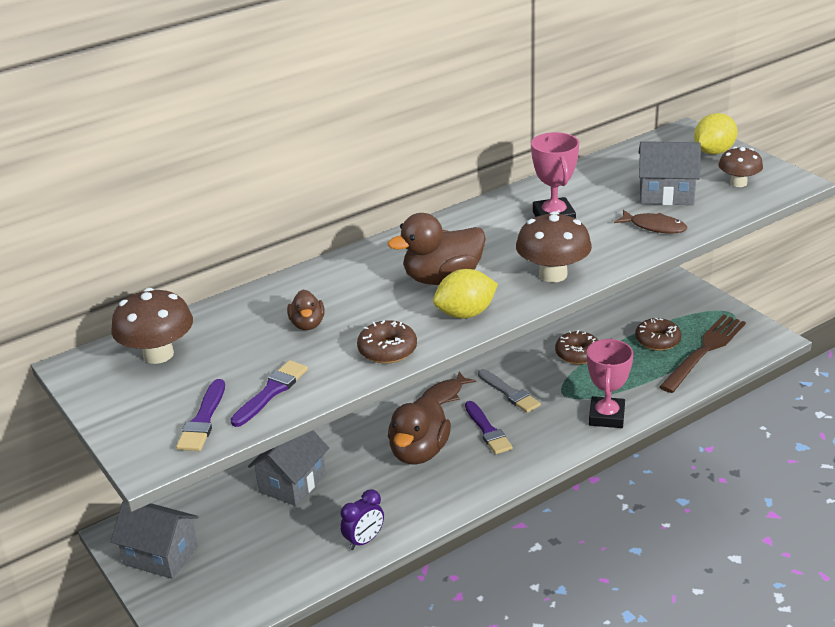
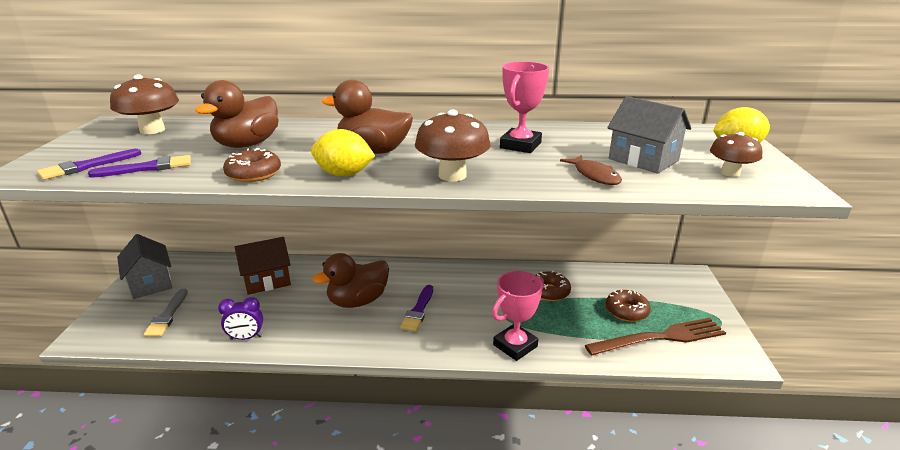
camera: 35 degrees right, 5 degrees down
grey house [248,430,329,506] -> brown house [235,237,291,295]
brown duck [287,290,324,330] -> brown duck [195,80,279,148], size x1.85
brown fish [422,372,476,405] -> none
grey brush [478,369,541,413] -> grey brush moved to [144,288,188,337]

